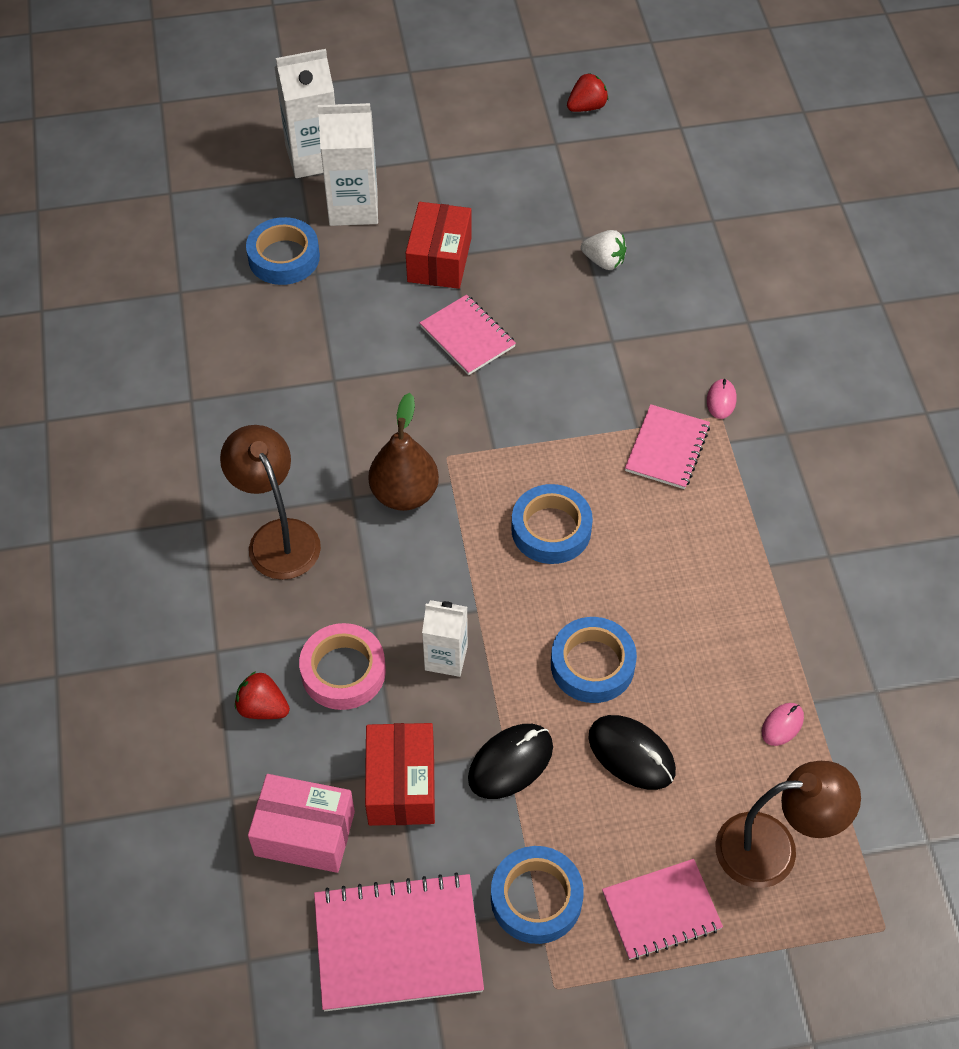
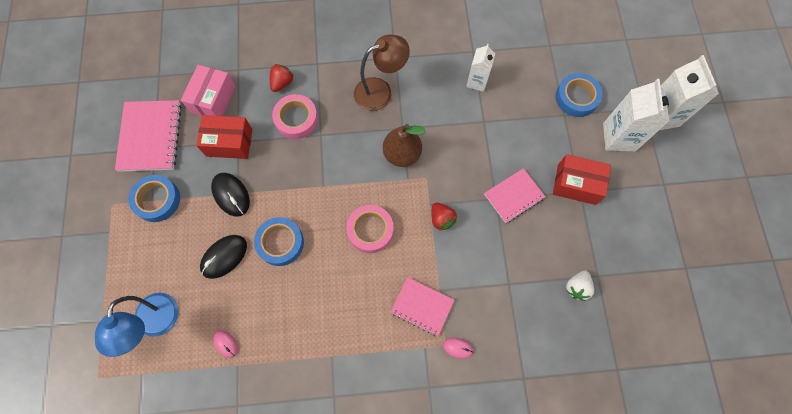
camera: 95 degrees right, 15 degrees up
white carton [422,600,468,677] -> white carton moved to [466,44,495,92]
blue tape [511,484,593,564] -> pink tape [346,205,394,253]
red strawberry [567,73,608,112] -> red strawberry moved to [432,203,457,231]
pink notebook [602,859,723,960] -> none
brown lamp [715,761,861,888] -> blue lamp [95,293,178,357]

